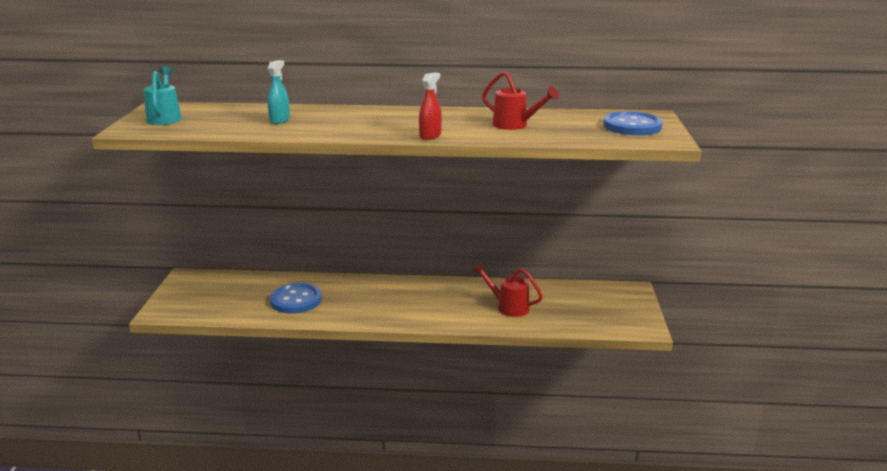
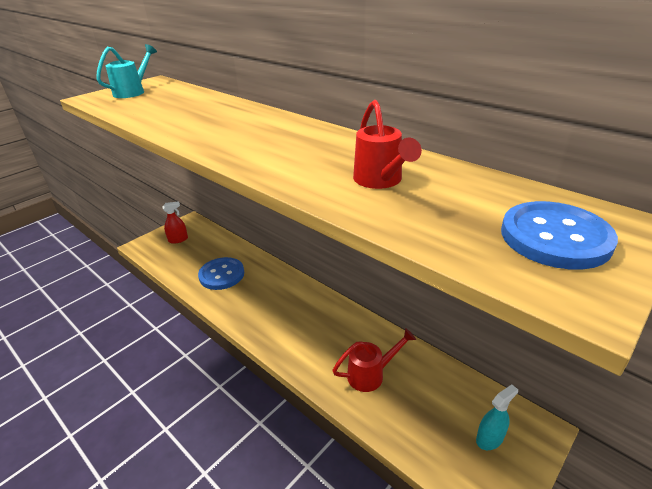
camera: 40 degrees right, 10 degrees up
turquoise spray bottle [267,60,290,124] -> turquoise spray bottle moved to [476,384,518,450]
red spray bottle [419,72,442,140] -> red spray bottle moved to [162,201,188,244]
red watering can [473,263,543,317] -> red watering can turned 90 degrees clockwise [332,328,416,392]

